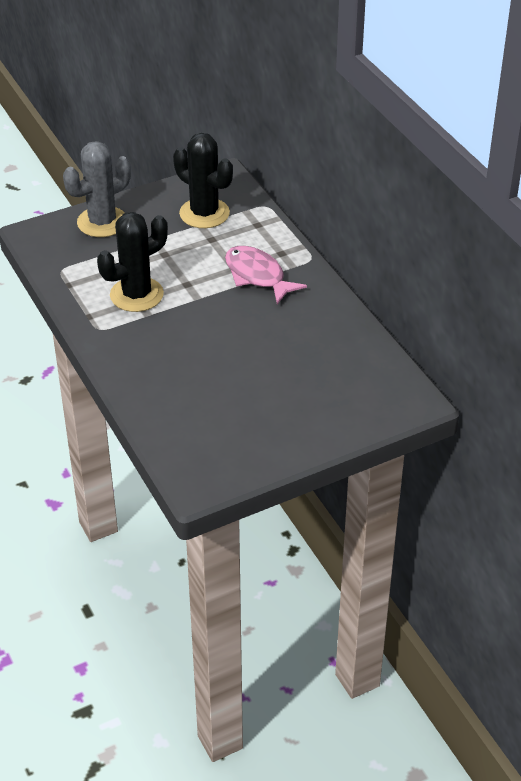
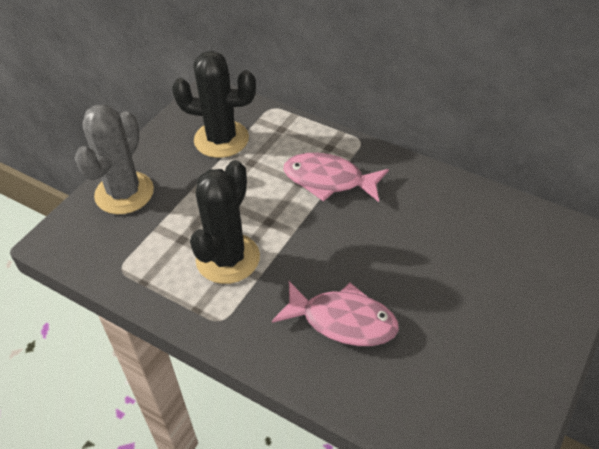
camera: 30 degrees left, 5 degrees up
none -> pink fish [272,281,399,346]

